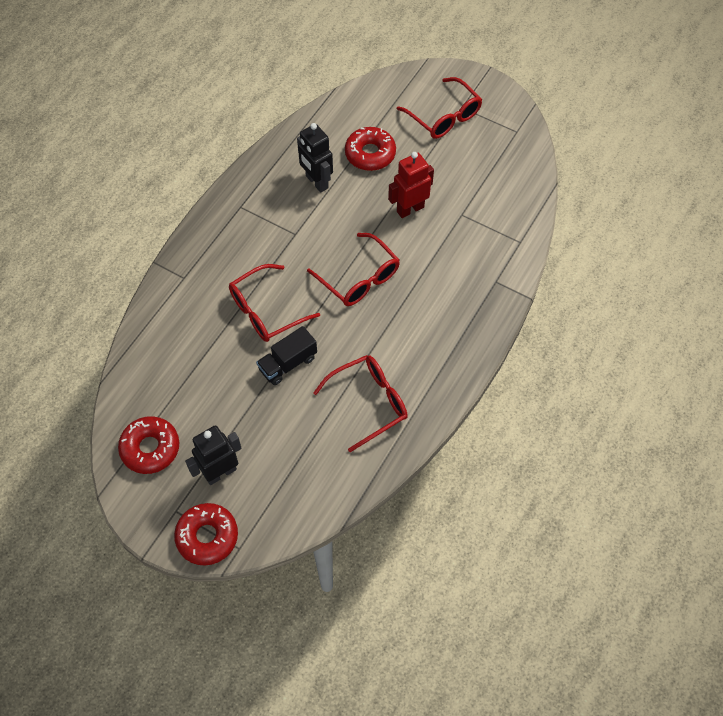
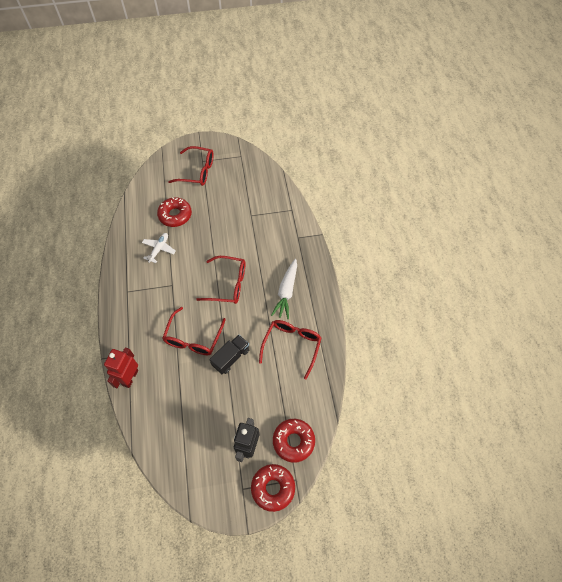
camera: 40 degrees left, 0 degrees up
red donut [118,416,179,474] -> red donut moved to [273,419,315,463]
black truck [256,326,317,385] -> black truck turned 150 degrees counterclockwise [209,334,250,374]
black robot [297,123,333,193] -> white plane [142,233,176,263]
red robot [388,152,434,218] -> red robot moved to [104,347,138,388]
none -> white carrot [271,259,297,319]

